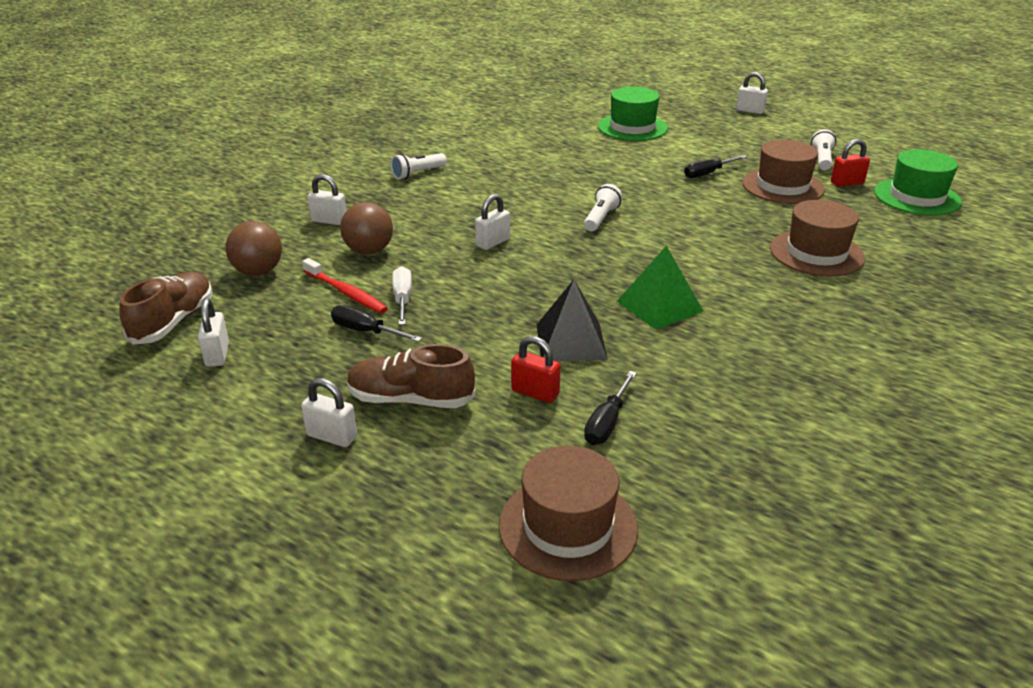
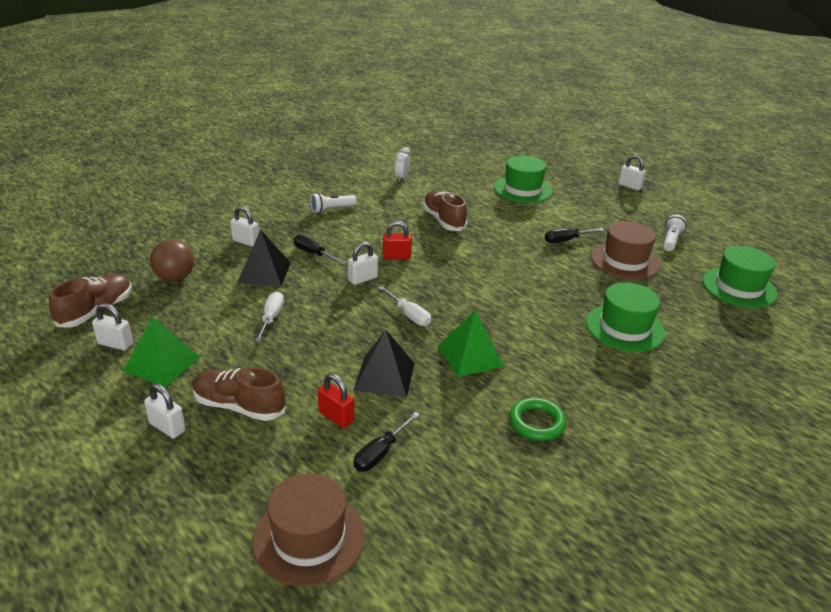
camera: 10 degrees right, 0 degrees up
white padlock [198,298,229,367] -> white padlock turned 75 degrees counterclockwise [92,303,133,350]
red toothbrush [302,258,388,313] -> none
black screwdriver [331,305,422,342] -> black screwdriver moved to [293,235,346,264]
brown ball [340,202,393,255] -> black pyramid [237,229,291,286]
white flashlight [584,184,622,231] -> none
brown hat [770,200,865,276] -> green hat [586,282,665,352]
red padlock [831,139,870,187] -> red padlock moved to [383,221,412,259]
none -> green pyramid [123,316,200,388]
none -> white screwdriver [378,286,431,326]
none -> white clock [395,147,410,182]
none -> brown shoe [423,191,467,231]
none -> green ring [509,398,566,441]

